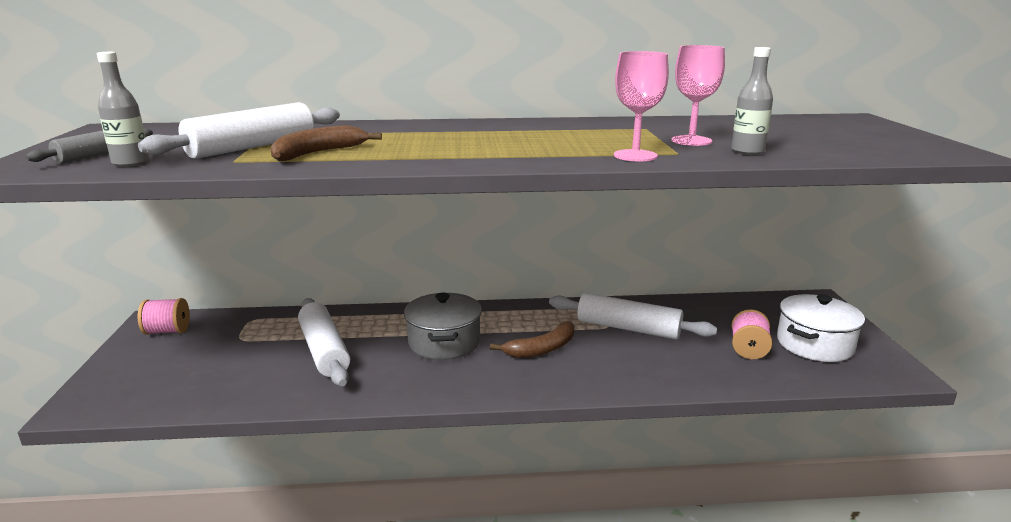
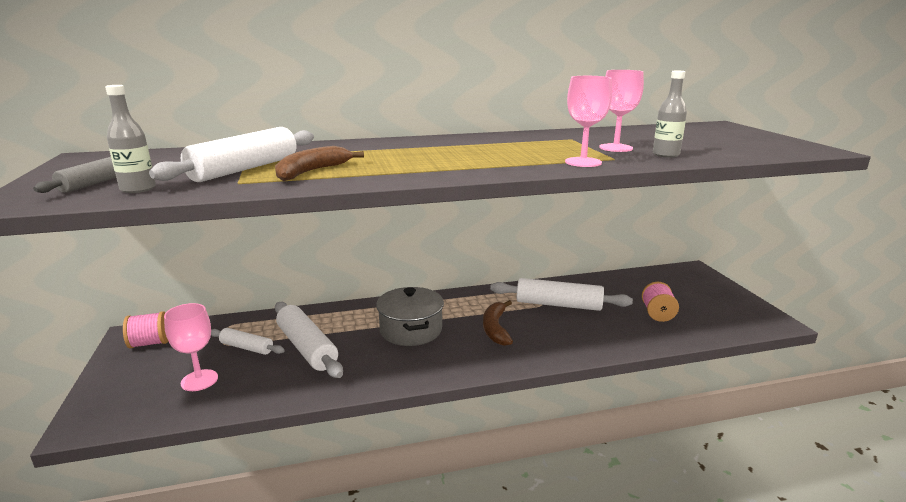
camera: 10 degrees left, 0 degrees up
brown banana [490,321,574,358] -> brown banana turned 135 degrees clockwise [483,300,513,346]
white pot [777,294,865,362] -> none
none -> pink goblet [164,303,218,391]
none -> white rolling pin [211,328,285,355]

